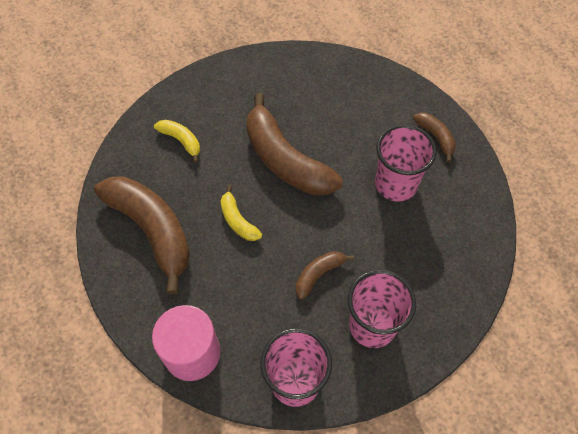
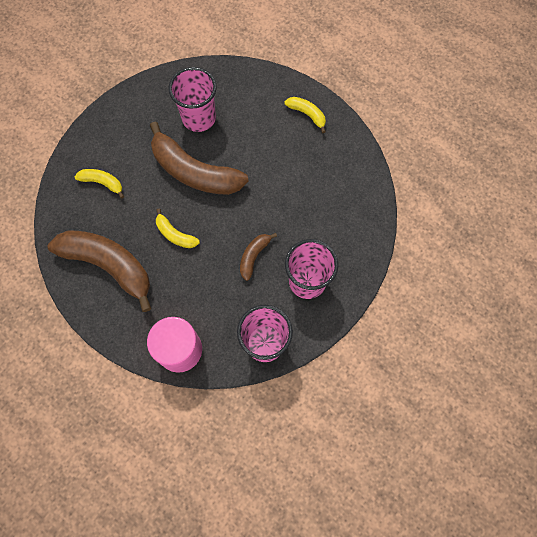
camera: 20 degrees left, 10 degrees up
pink cup [375,124,437,202] -> pink cup moved to [169,67,217,132]
brown banana [413,113,456,163] -> yellow banana [284,97,326,133]

